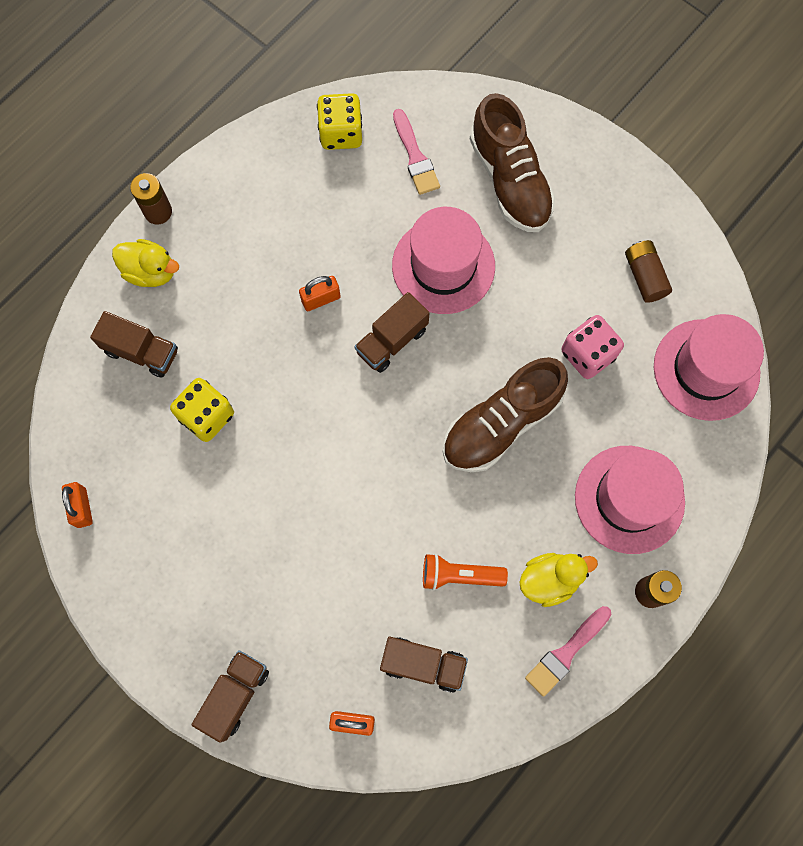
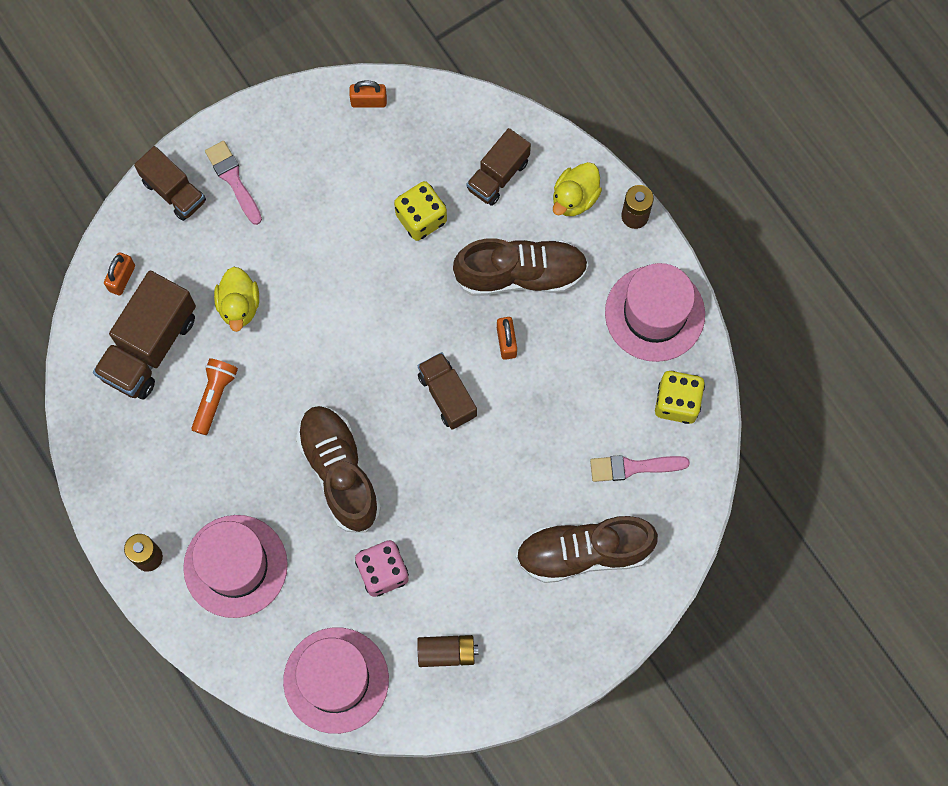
camera: 105 degrees right, 0 degrees up
brown truck [380,637,468,693] -> brown truck [93,270,196,399], size x1.60
pink hat [392,207,495,314] -> pink hat moved to [605,263,705,362]
yellow duck [519,553,598,607] -> yellow duck moved to [214,267,259,332]
pink brush [525,606,612,697] -> pink brush moved to [205,141,262,225]
none -> brown shoe [453,238,589,296]

